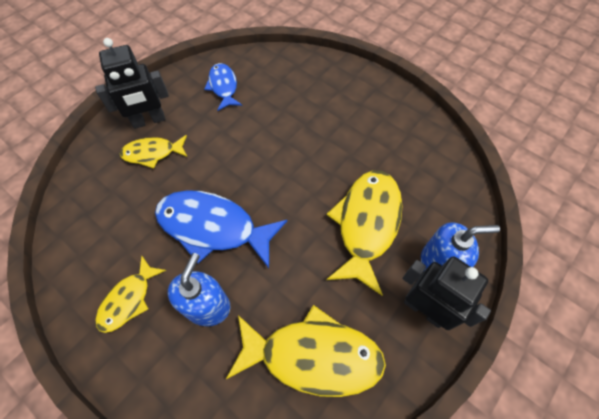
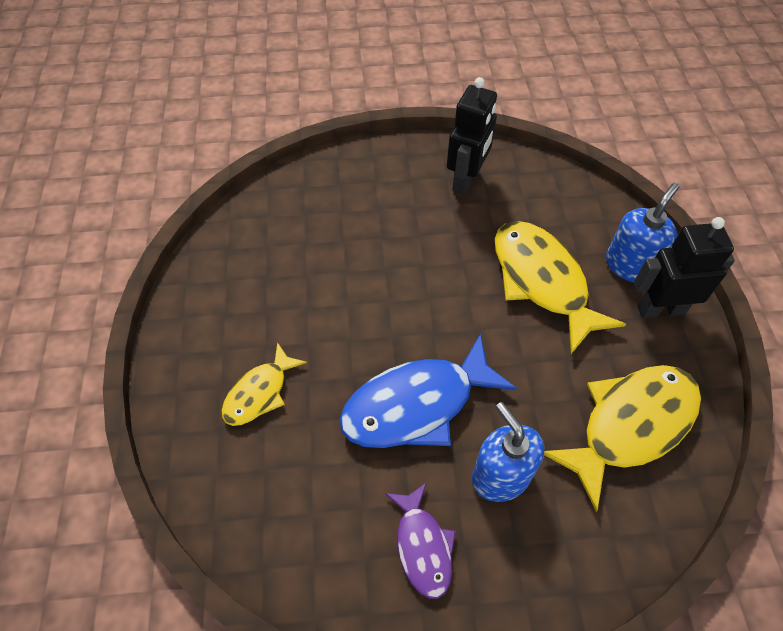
camera: 45 degrees left, 5 degrees down
black robot [95,38,169,129] -> black robot moved to [447,77,497,195]
yellow fish [96,256,166,333] -> purple fish [385,482,456,599]
blue fish [204,63,242,111] -> none

